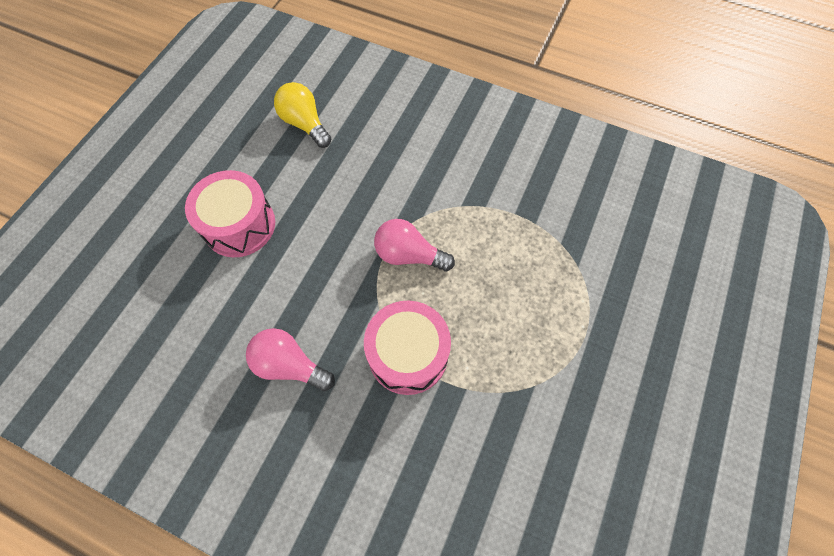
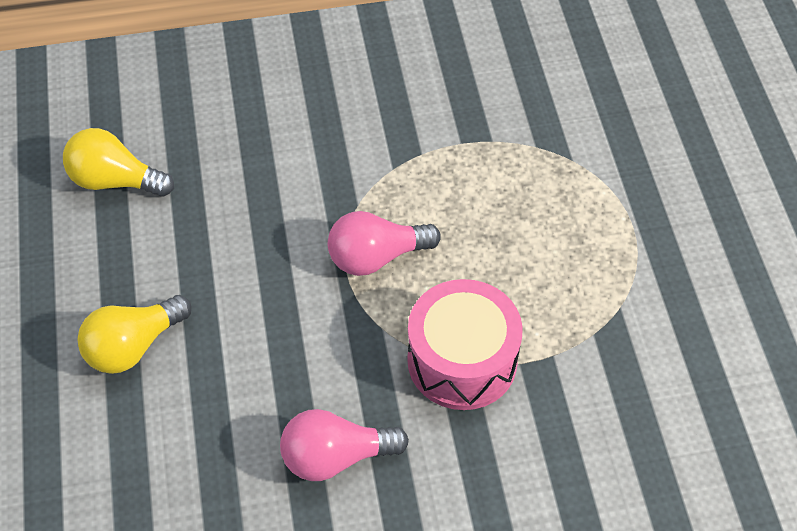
camera: 35 degrees left, 10 degrees down
pink drum [185,170,275,257] -> yellow light bulb [77,295,192,374]

